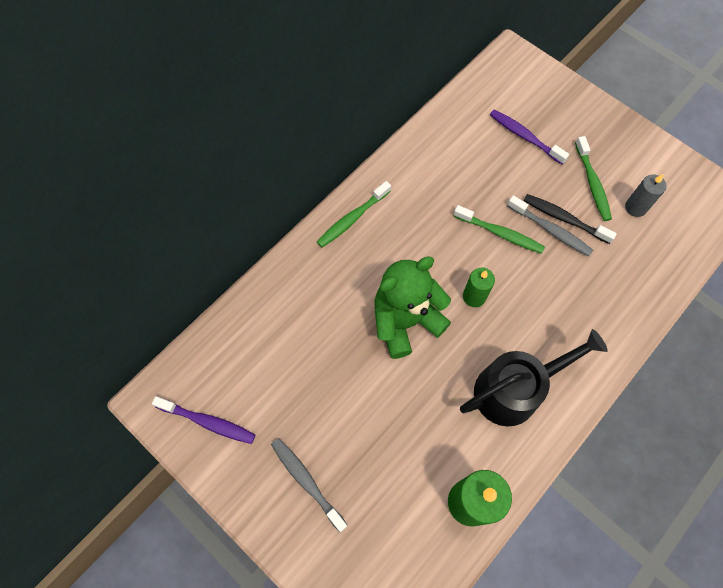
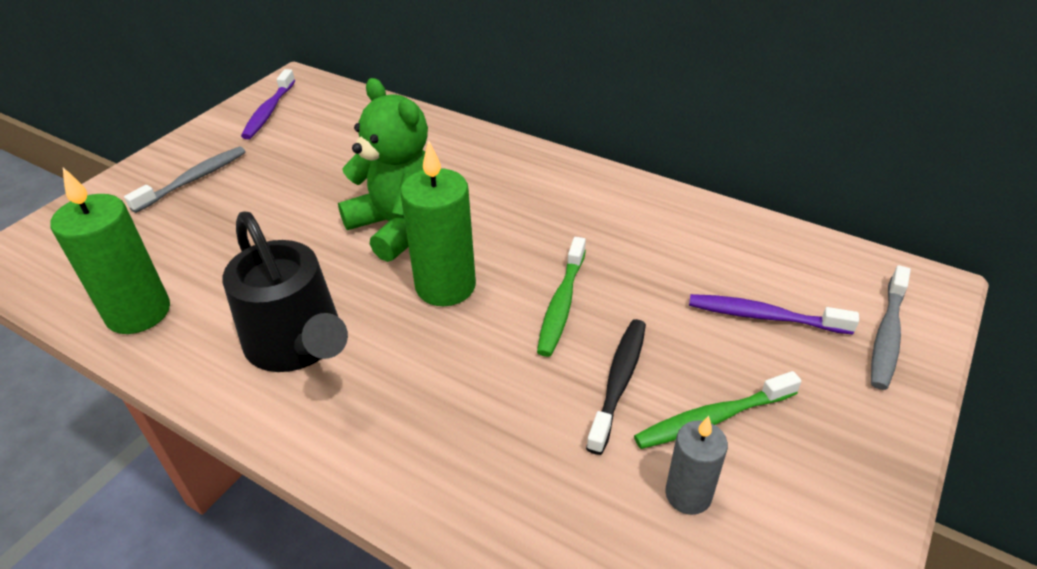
camera: 80 degrees right, 25 degrees down
green toothbrush [317,181,391,248] -> none
green candle [463,268,495,307] -> green candle [400,140,476,306], size x1.70
purple toothbrush [490,110,569,164] -> purple toothbrush turned 105 degrees counterclockwise [689,294,859,335]
grey toothbrush [507,195,593,256] -> grey toothbrush moved to [871,265,911,390]

